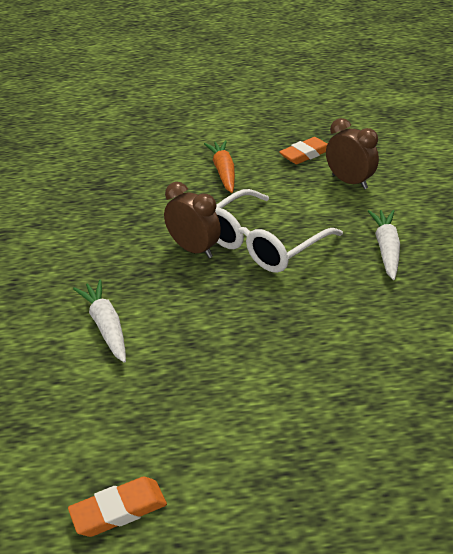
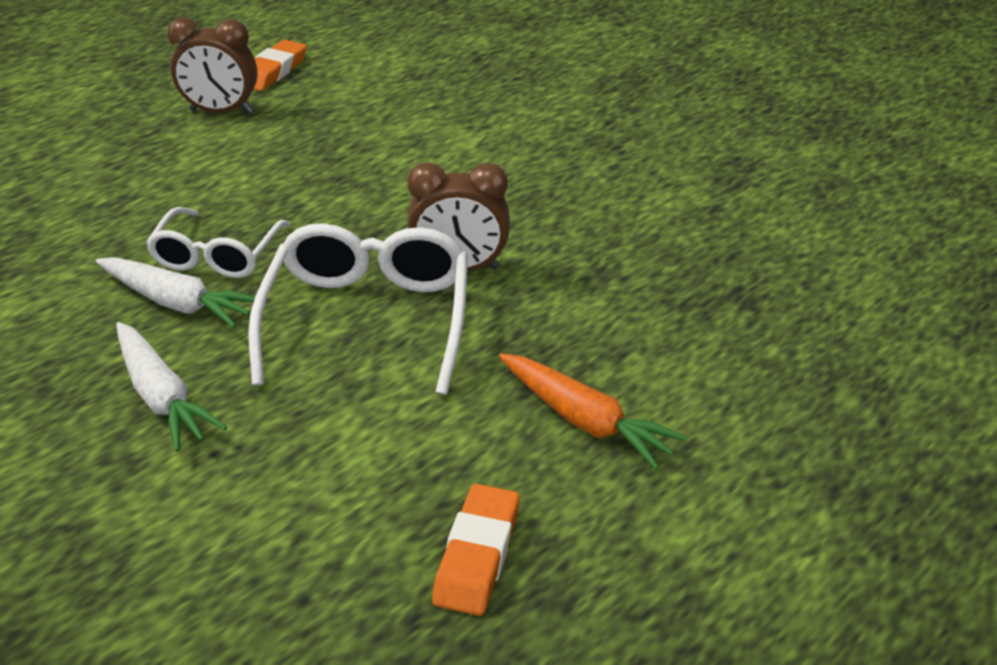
camera: 140 degrees right, 0 degrees up
white carrot [73,279,126,363] -> white carrot moved to [96,257,255,328]
brown clock [326,118,379,189] -> brown clock moved to [167,17,258,114]
none -> white glasses [146,207,291,278]

